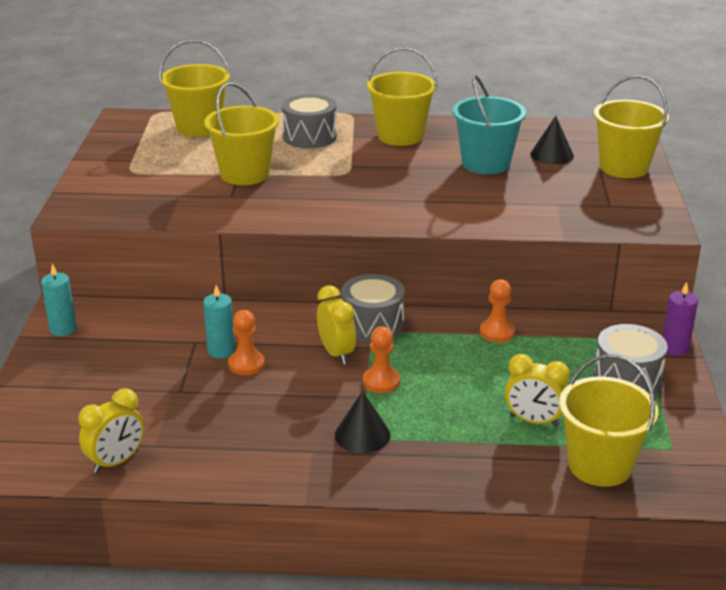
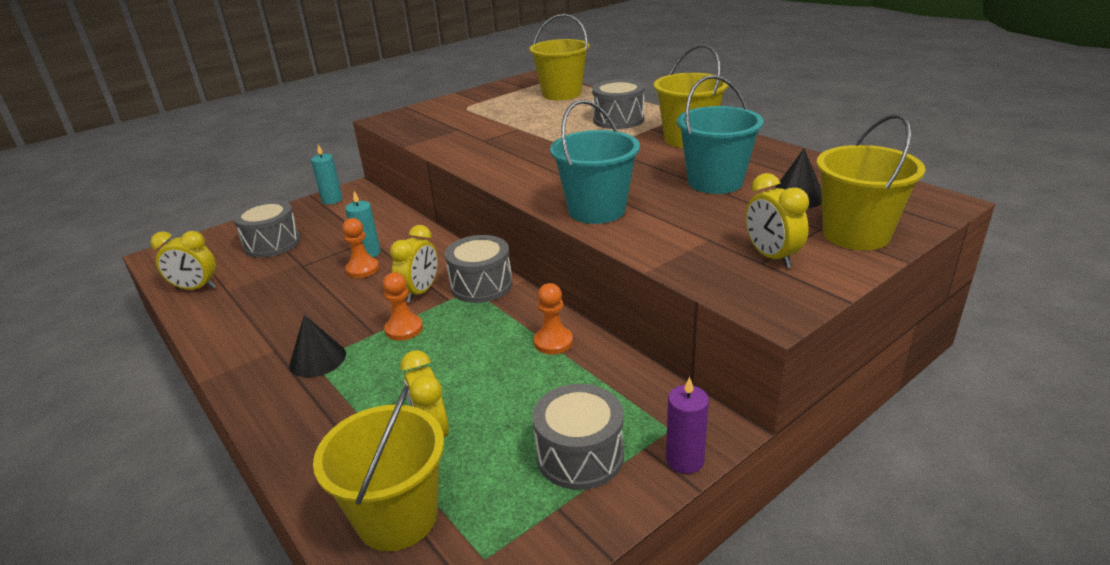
camera: 50 degrees right, 0 degrees up
yellow bucket [204,82,279,185] -> none
none -> grey drum [233,200,300,258]
none -> turquoise bucket [550,100,640,224]
none -> yellow clock [745,173,809,268]

